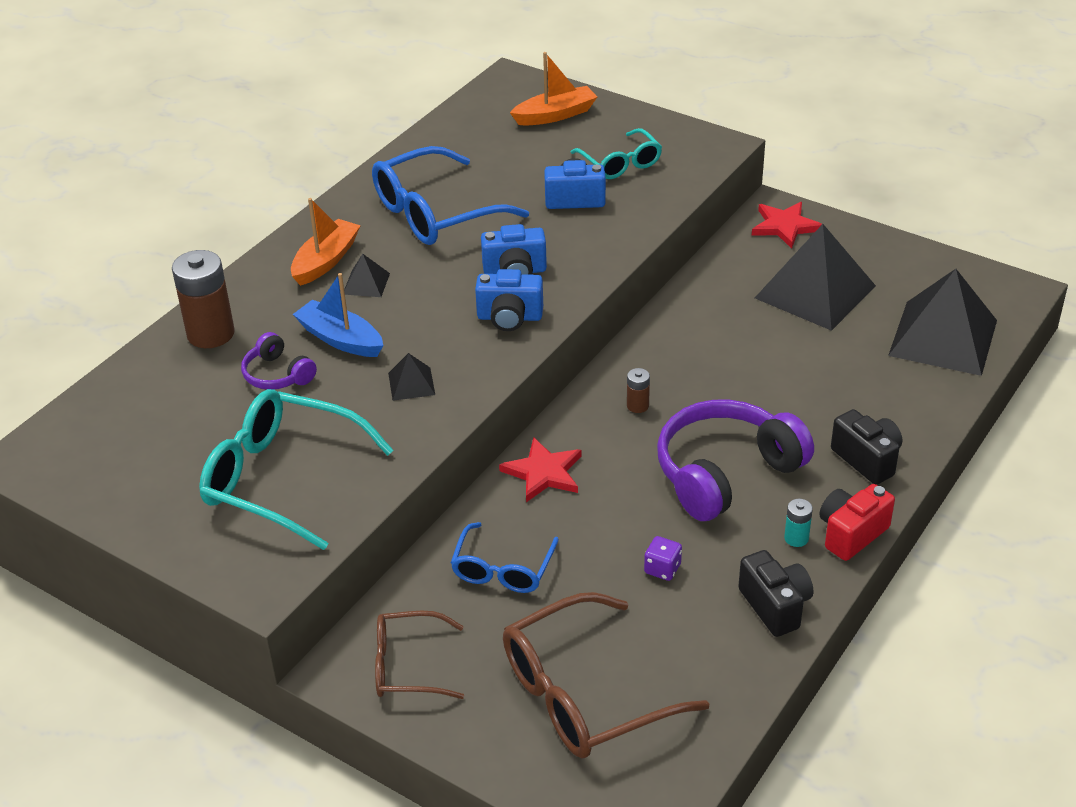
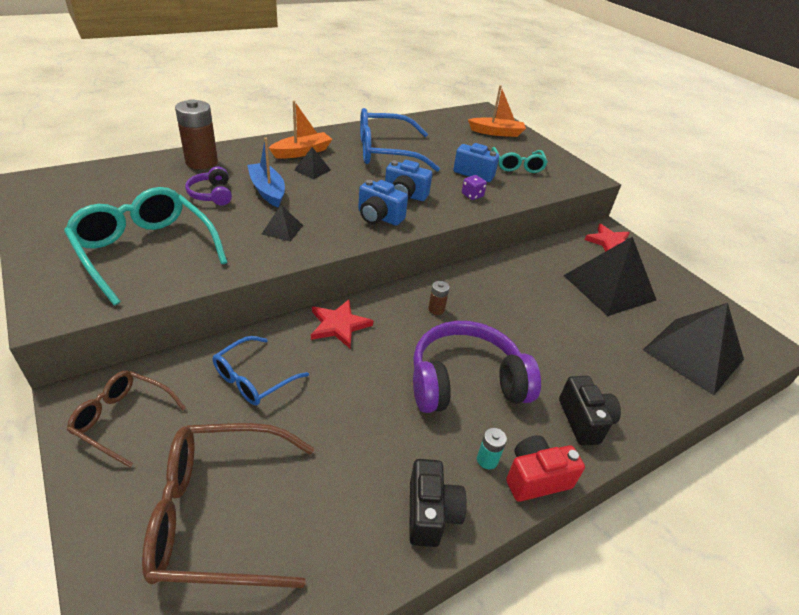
camera: 20 degrees right, 0 degrees up
purple dice [644,536,682,581] -> purple dice moved to [462,175,487,200]

